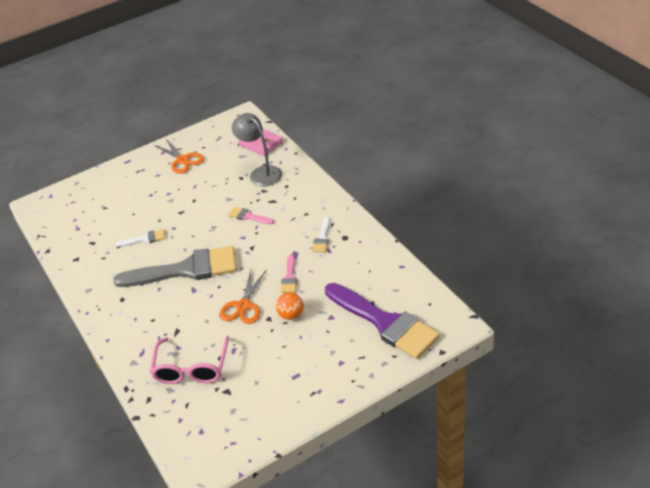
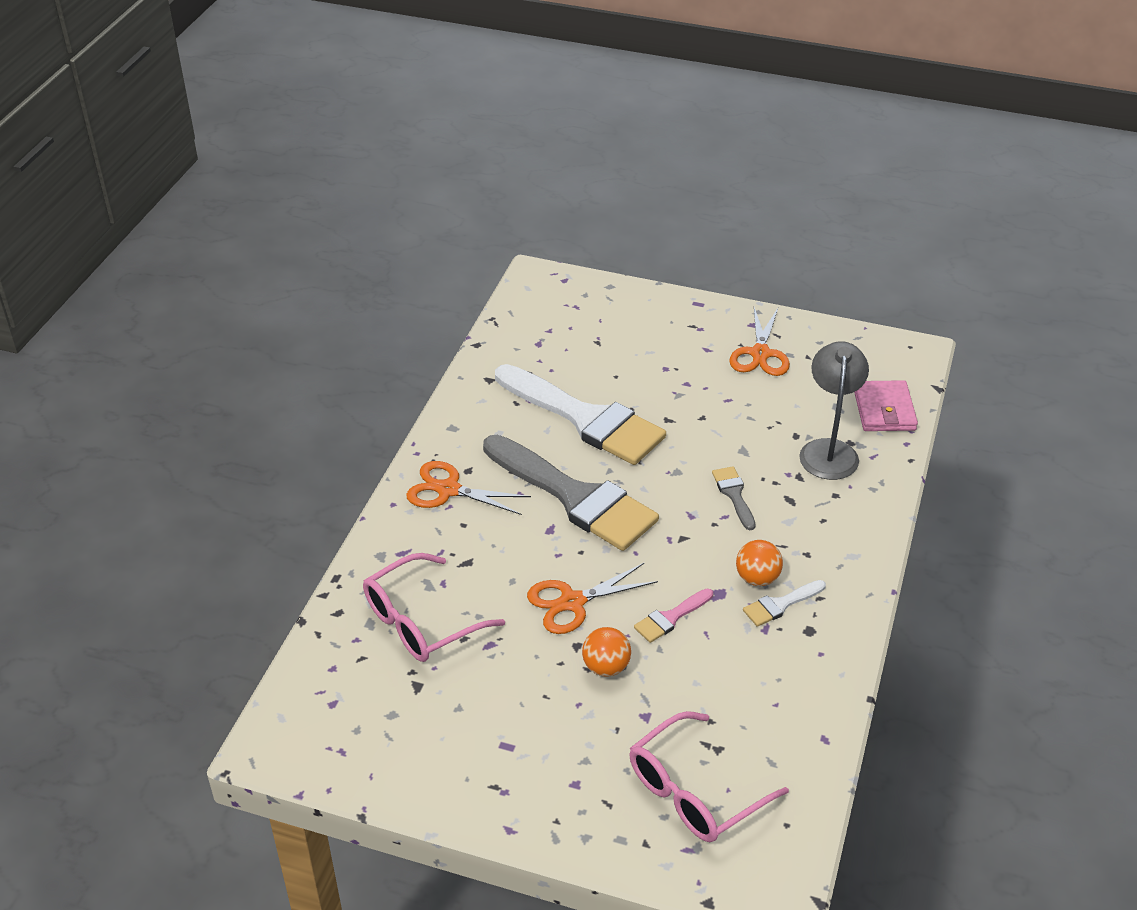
camera: 45 degrees right, 0 degrees up
white brush [116,229,165,247] -> white brush [495,364,666,465], size x2.40
pink brush [228,207,274,224] -> grey brush [712,466,756,530]
purple brush [325,283,440,359] -> pink glasses [629,711,789,842]
none -> orange scissors [406,461,531,515]
none -> orange ball [736,540,783,586]

